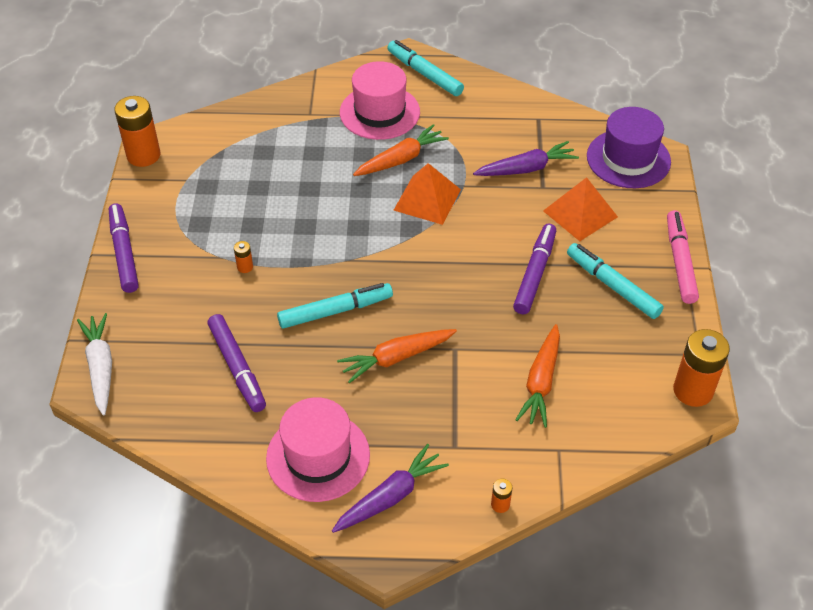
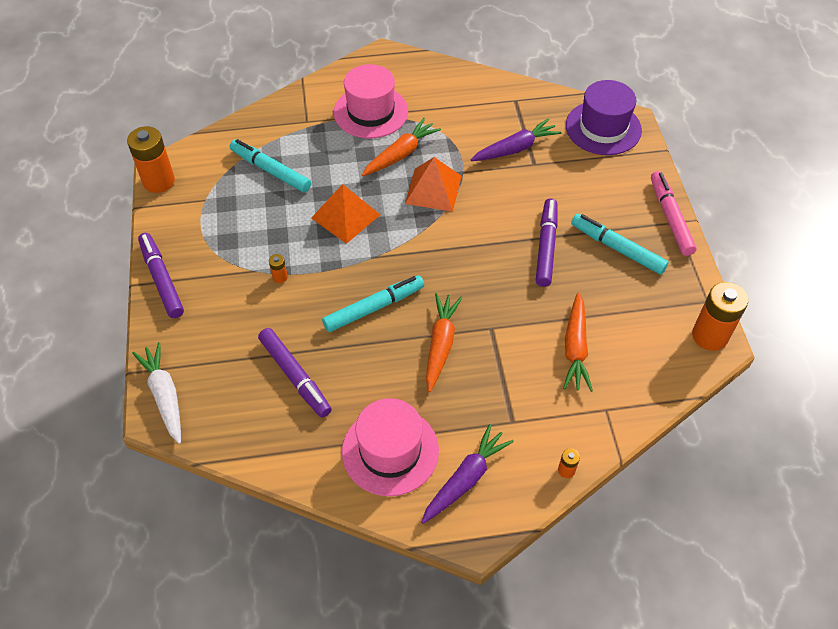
camera: 10 degrees left, 5 degrees up
orange carrot [337,329,457,383] -> orange carrot turned 135 degrees clockwise [426,293,463,392]
turquoise marker [387,40,464,96] -> turquoise marker moved to [230,139,311,193]
orange pyramid [543,177,618,241] -> orange pyramid moved to [311,184,380,244]

